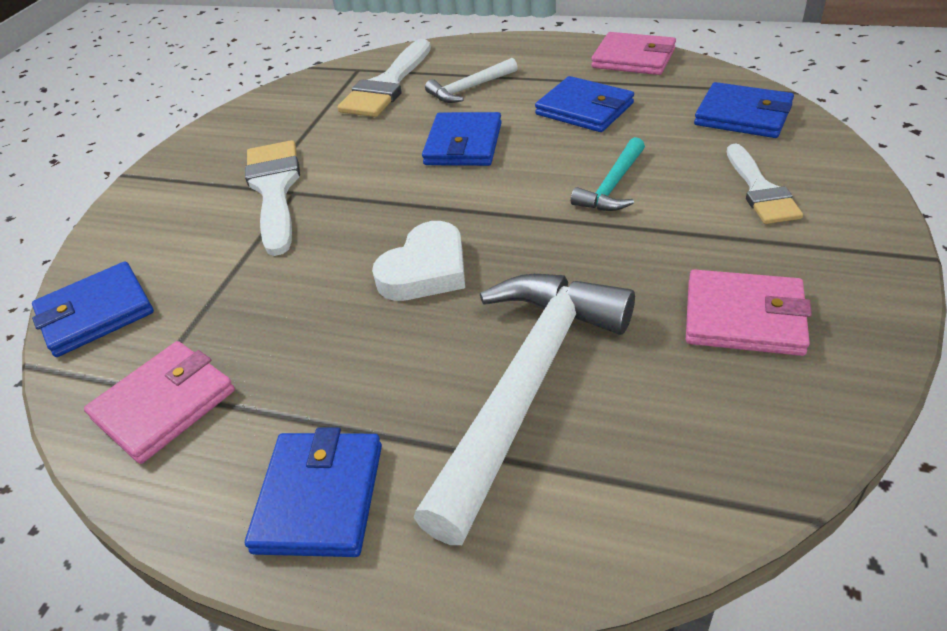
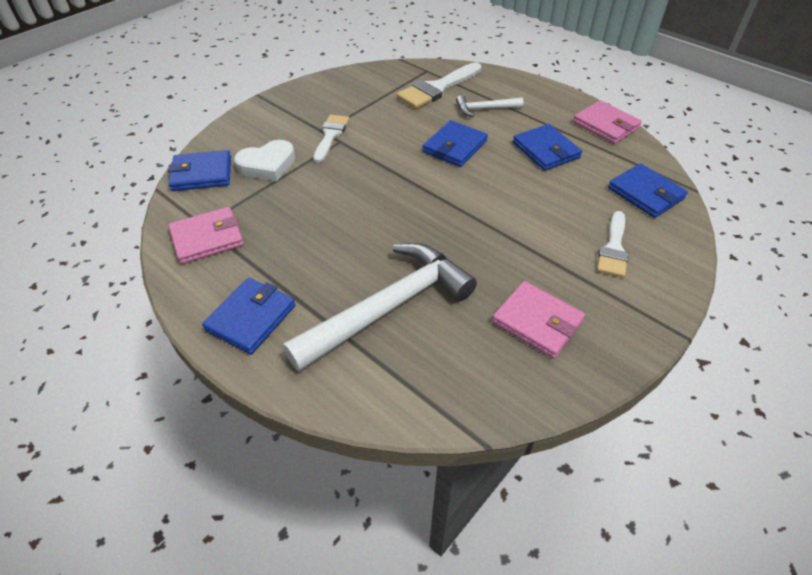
camera: 20 degrees right, 5 degrees up
white brush [245,140,300,256] -> white brush [313,114,349,163], size x0.66
white heart [372,221,465,301] -> white heart moved to [234,140,295,181]
turquoise hammer [571,137,645,211] -> none

